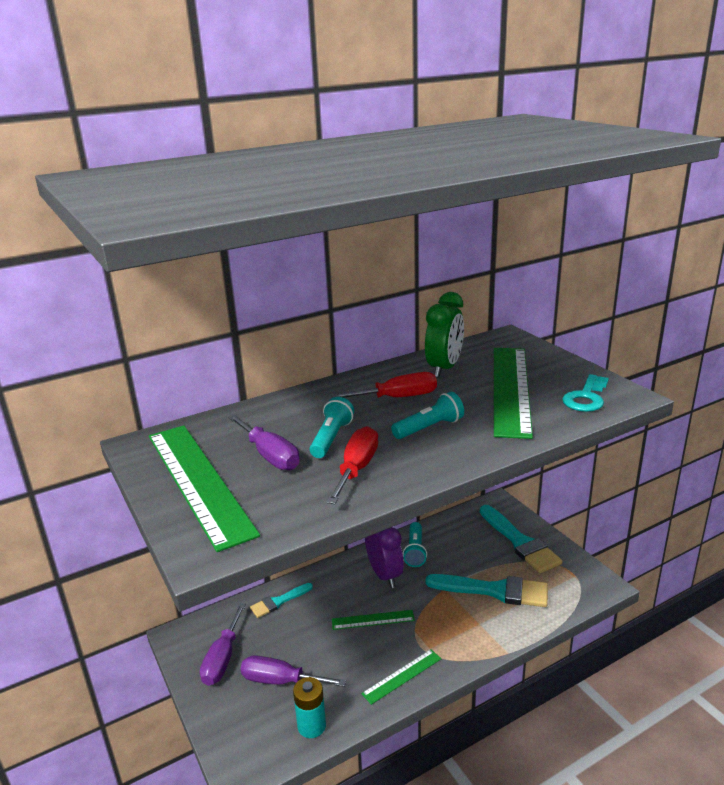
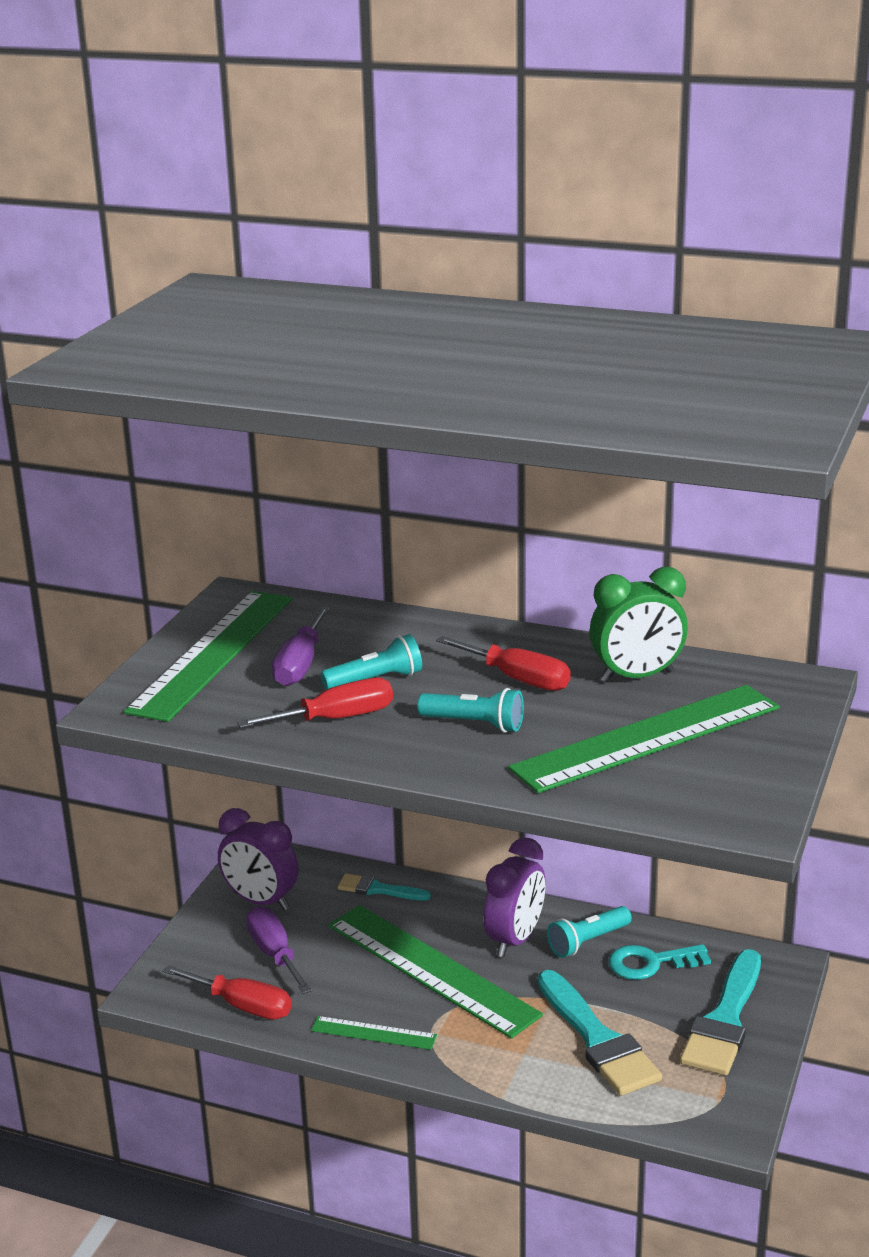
camera: 50 degrees right, 0 degrees up
purple screwdriver [200,603,246,686] -> purple clock [218,808,299,910]
turquoise battery [293,677,326,738] -> red screwdriver [163,965,292,1020]
green ruler [332,610,415,630] -> green ruler [328,905,543,1039], size x2.16
turquoise key [562,374,609,412] -> turquoise key moved to [608,944,711,980]

